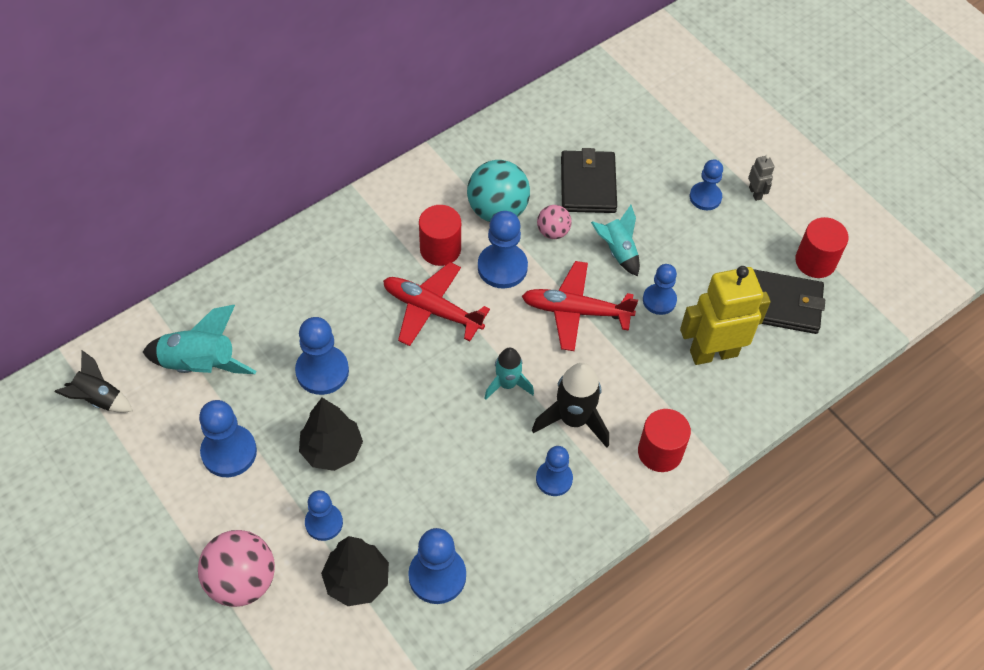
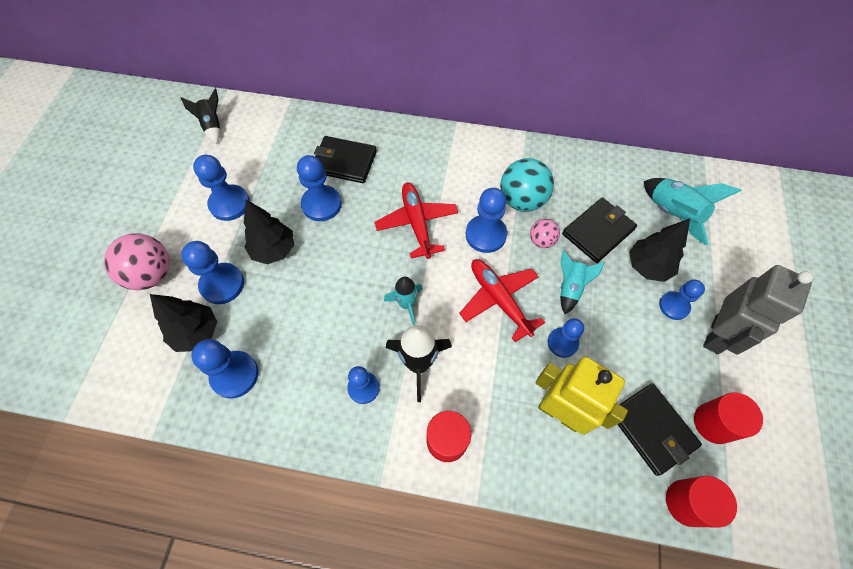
camera: 50 degrees right, 5 degrees up
turquoise rocket [143,305,256,374] -> turquoise rocket moved to [644,178,741,246]
blue pawn [305,490,343,541] -> blue pawn [181,241,244,304], size x1.50
red cylinder [419,205,461,266] -> red cylinder moved to [666,476,737,528]
grey robot [748,155,774,201] -> grey robot [703,265,813,355], size x2.36
none -> black wallet [314,136,377,183]
none -> black tree [629,218,690,282]

